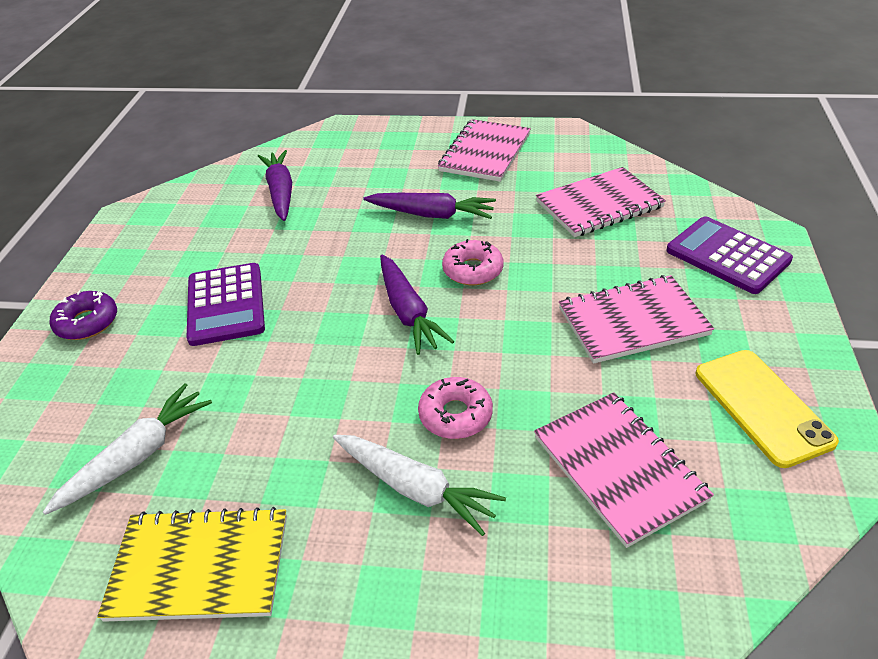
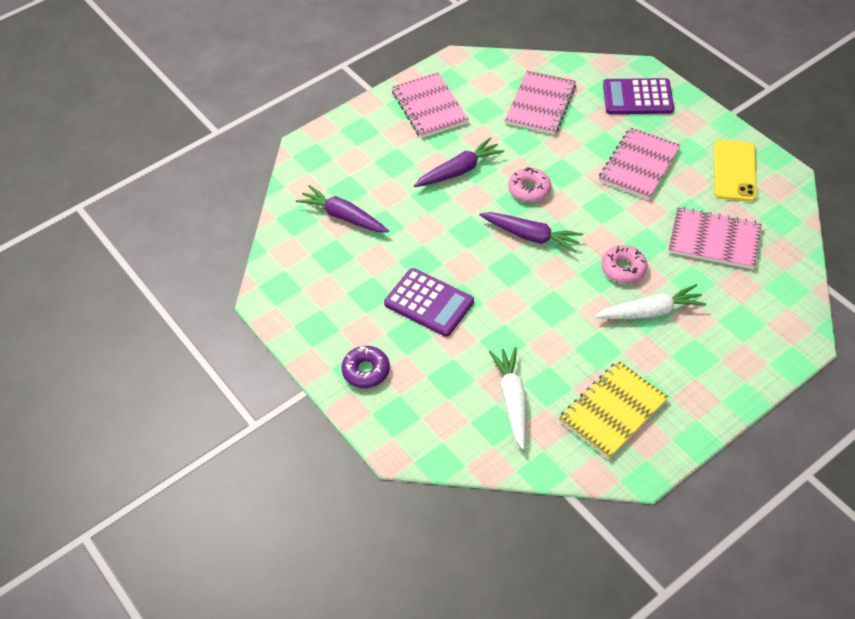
camera: 45 degrees left, 10 degrees up
yellow phone [696,350,839,468] -> yellow phone turned 75 degrees clockwise [714,140,757,202]

